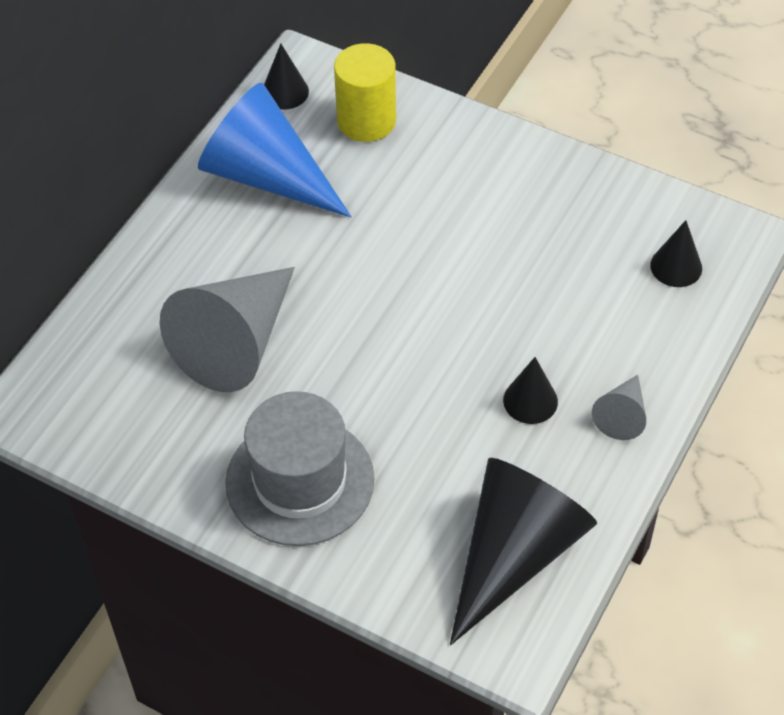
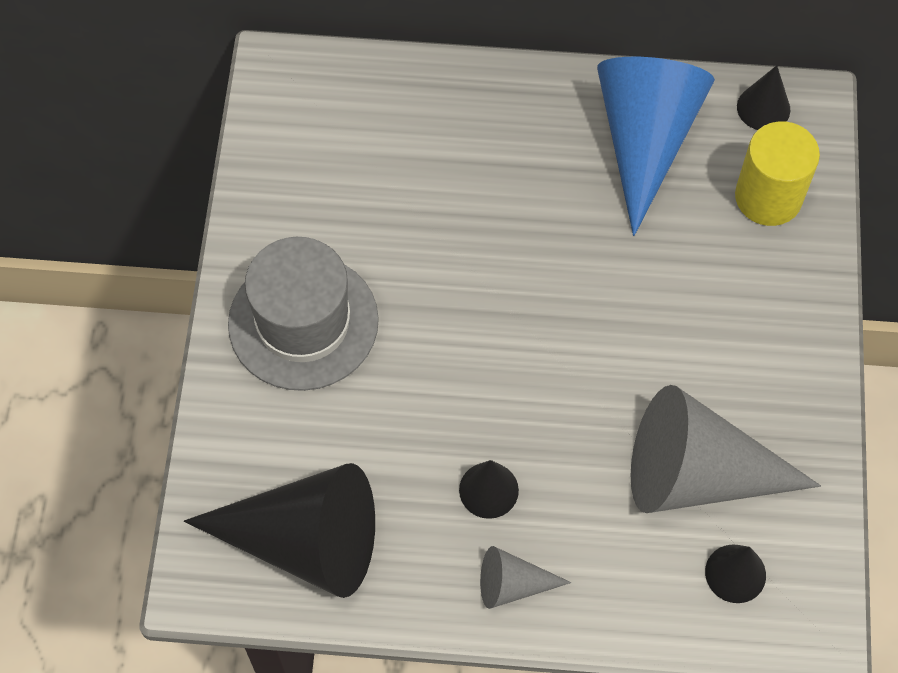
camera: 65 degrees right, 10 degrees up
grey cone [160,267,295,392] -> grey cone moved to [631,385,821,513]

